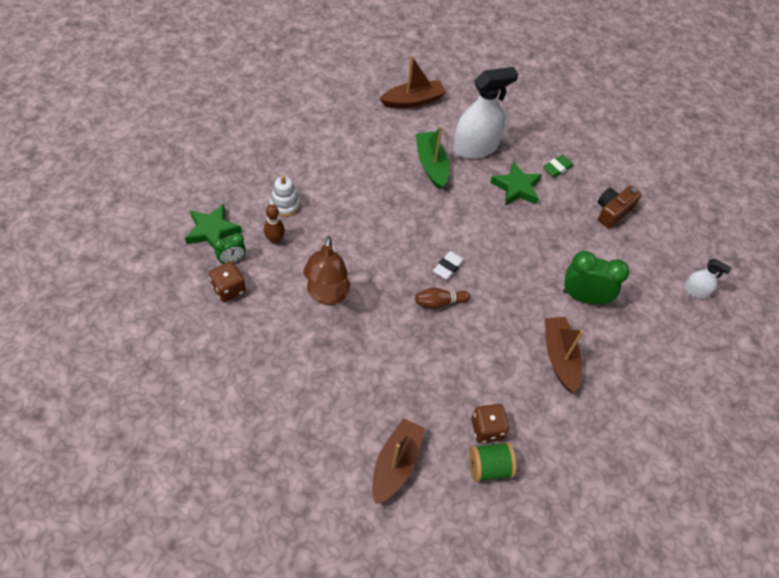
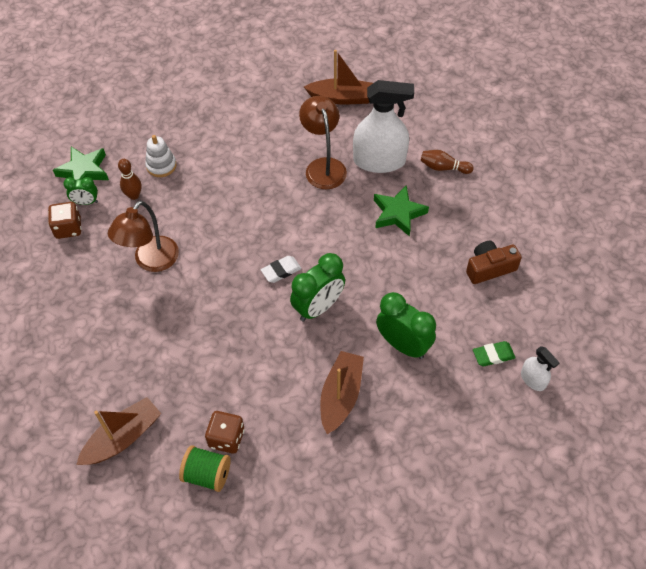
camera: 30 degrees right, 0 degrees up
brown bowling pin [415,287,470,309] -> brown bowling pin moved to [420,150,473,174]
green boat [416,126,449,189] -> brown lamp [299,96,347,189]
green eraser [543,155,574,177] -> green eraser moved to [473,341,515,366]
none -> green clock [290,253,345,321]

